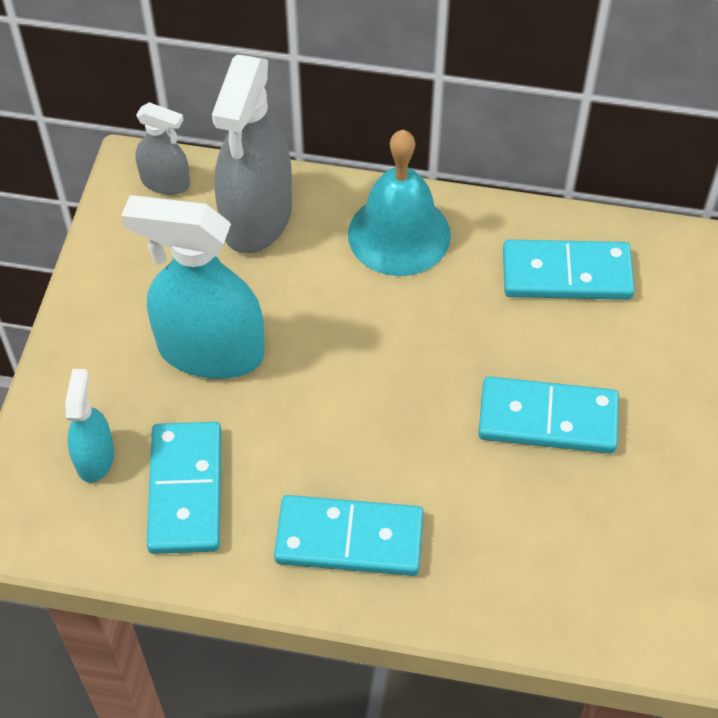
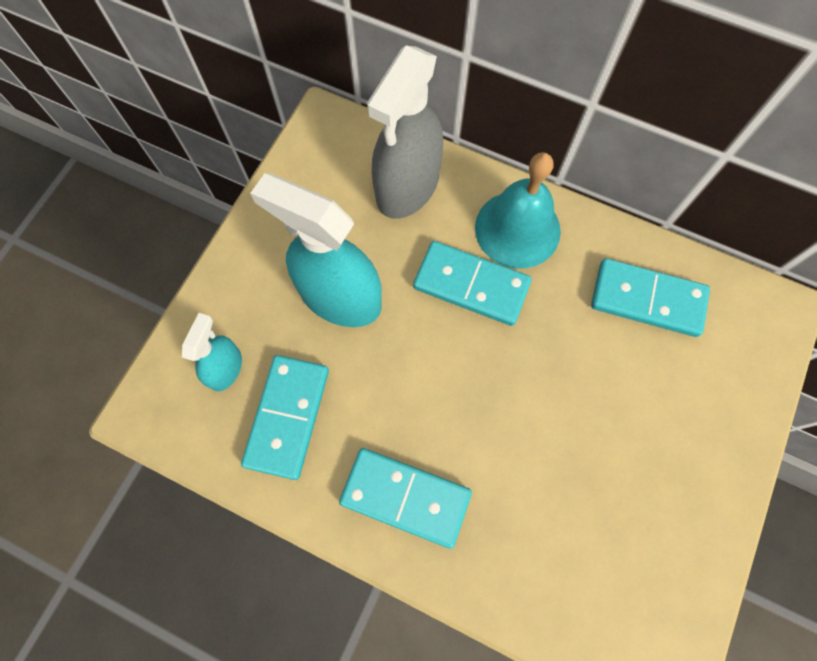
camera: 15 degrees right, 15 degrees up
grey spray bottle [135,102,190,195] -> none
turquoise domino [478,376,619,454] -> turquoise domino moved to [413,241,532,326]

